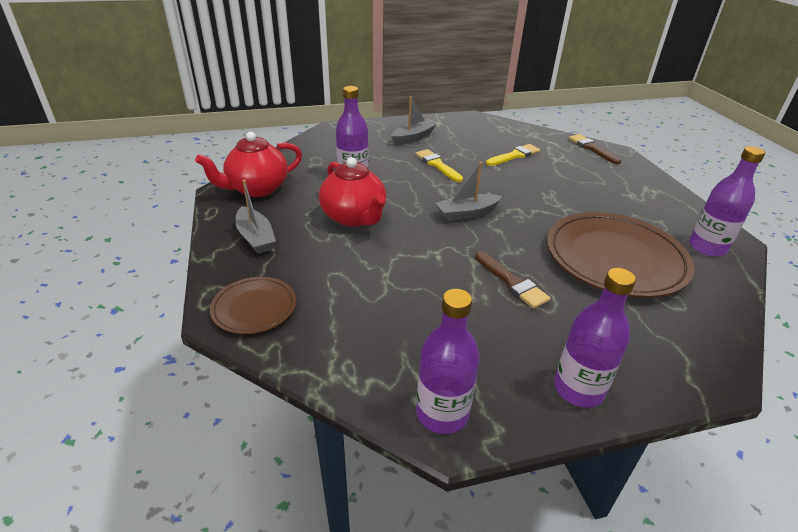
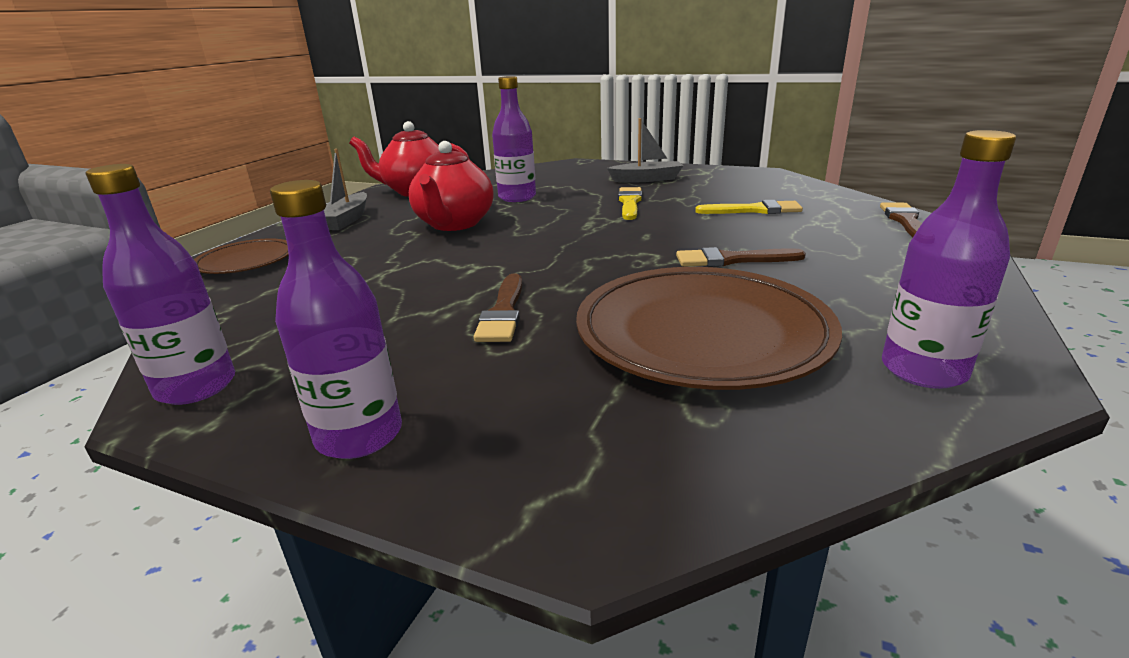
camera: 40 degrees right, 10 degrees down
grey boat [436,162,502,221] -> none
none -> brown brush [676,247,806,267]

